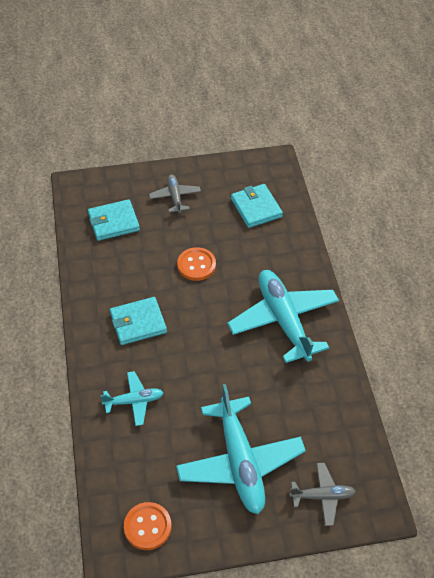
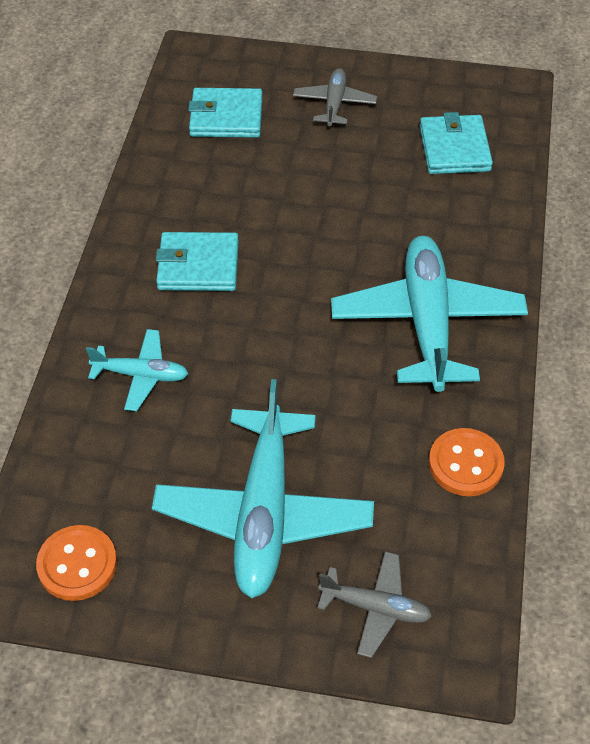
camera: 20 degrees right, 0 degrees up
orange button [177,247,216,281] -> orange button moved to [429,428,505,496]

